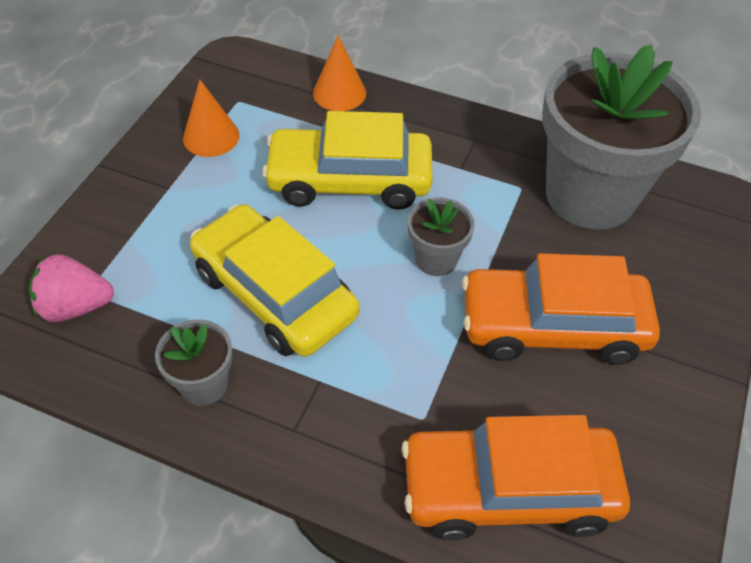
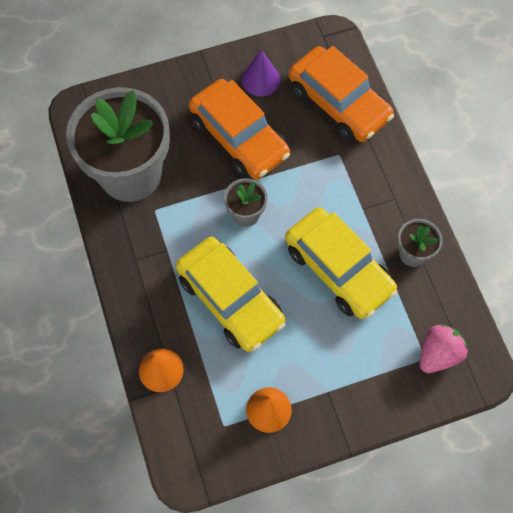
camera: 130 degrees left, 15 degrees up
pink strawberry [29,254,114,322] -> pink strawberry turned 90 degrees counterclockwise [420,324,468,373]
yellow car [190,204,360,357] -> yellow car turned 45 degrees counterclockwise [285,207,398,319]
none -> purple cone [242,50,280,96]

